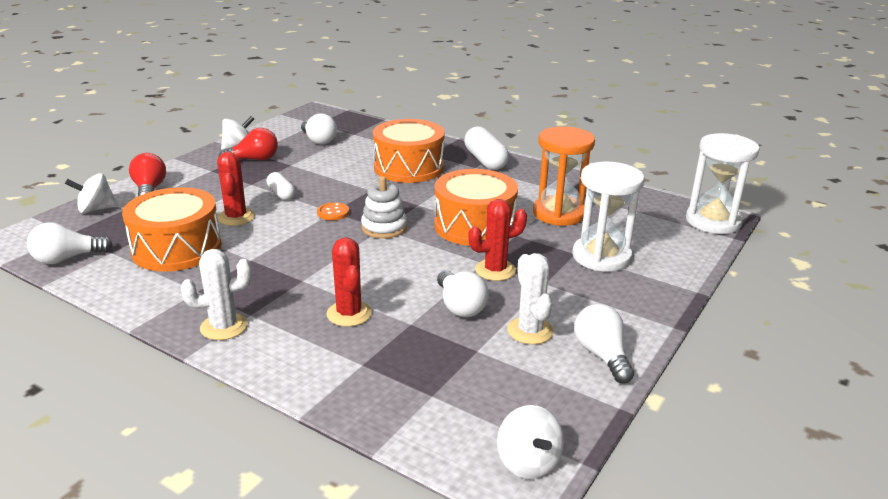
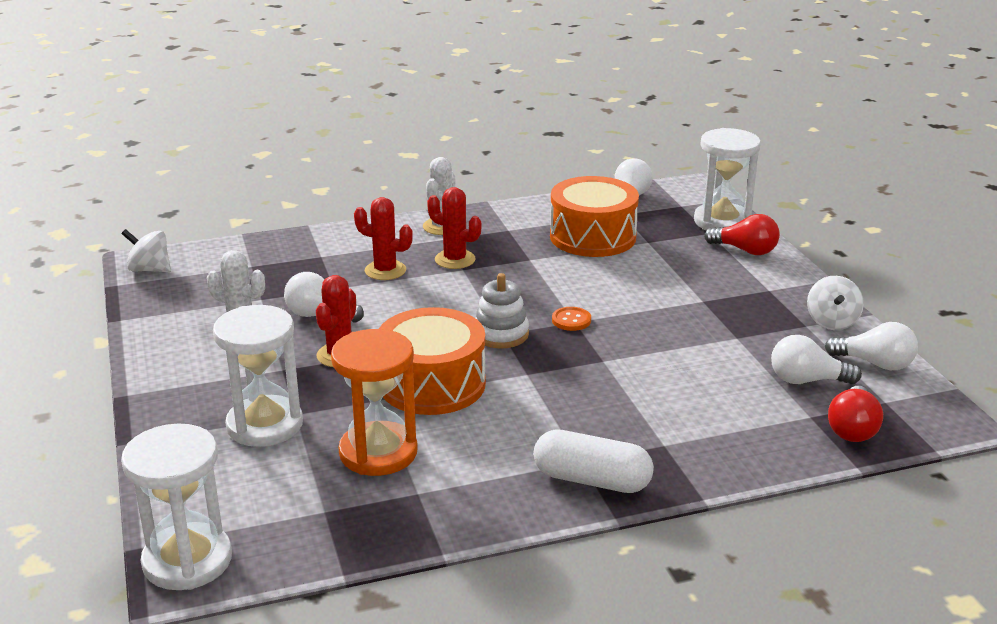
camera: 130 degrees right, 0 degrees up
white spinning top [65,173,119,213] -> white hourglass [694,128,761,230]
red cactus [217,152,255,226] -> red cactus moved to [427,187,481,269]
red light bulb [219,128,278,160] -> red light bulb moved to [828,386,883,442]
white capsule [266,172,295,200] -> none
orange drum [373,119,445,183] -> none
white light bulb [574,304,634,383] -> white light bulb moved to [825,322,918,370]

